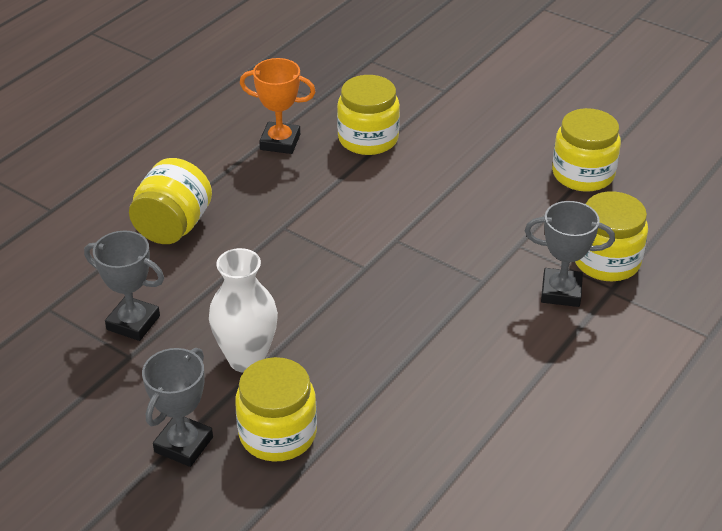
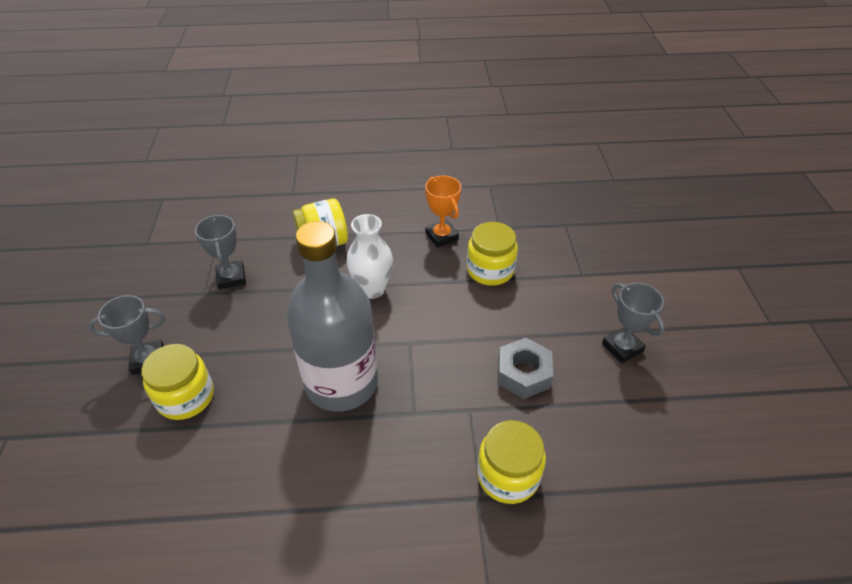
camera: 50 degrees right, 5 degrees up
white vase [209,248,278,373] -> white vase moved to [346,214,393,299]
grey trophy [525,201,615,307] -> grey trophy moved to [602,283,665,363]
yellow jar [552,108,621,192] -> none
none -> grey bottle [286,221,378,412]
none -> grey nut [498,338,553,399]

